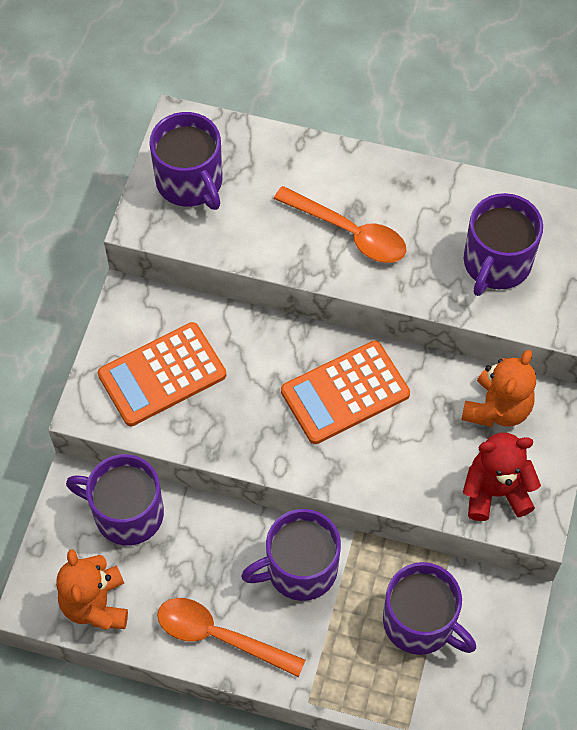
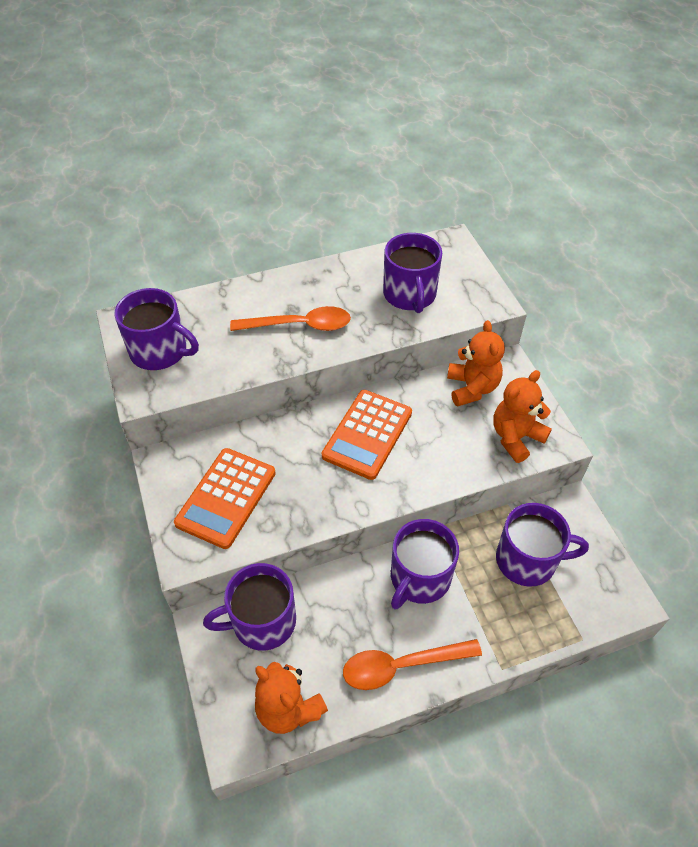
camera: 35 degrees left, 10 degrees down
red teddy bear [463,433,541,521] -> orange teddy bear [493,370,552,463]

